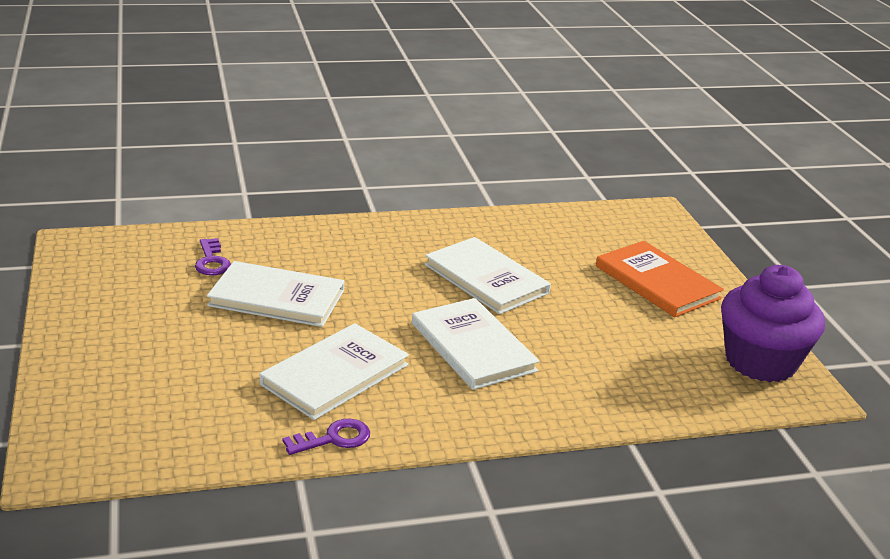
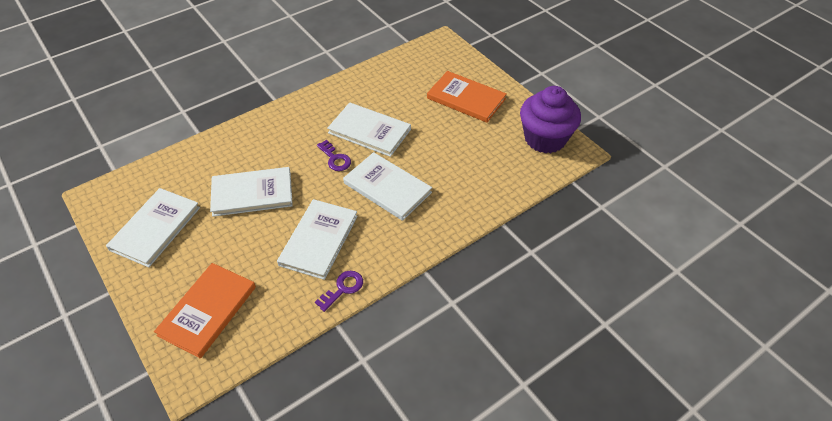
camera: 20 degrees left, 20 degrees up
purple key [195,238,231,276] -> purple key moved to [317,140,351,171]
none -> white book [106,188,200,267]
none -> orange book [154,263,256,359]

